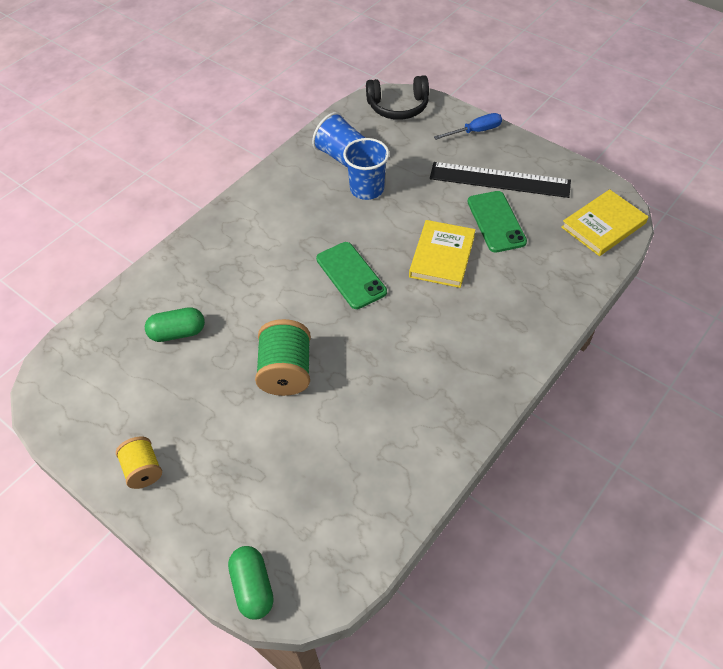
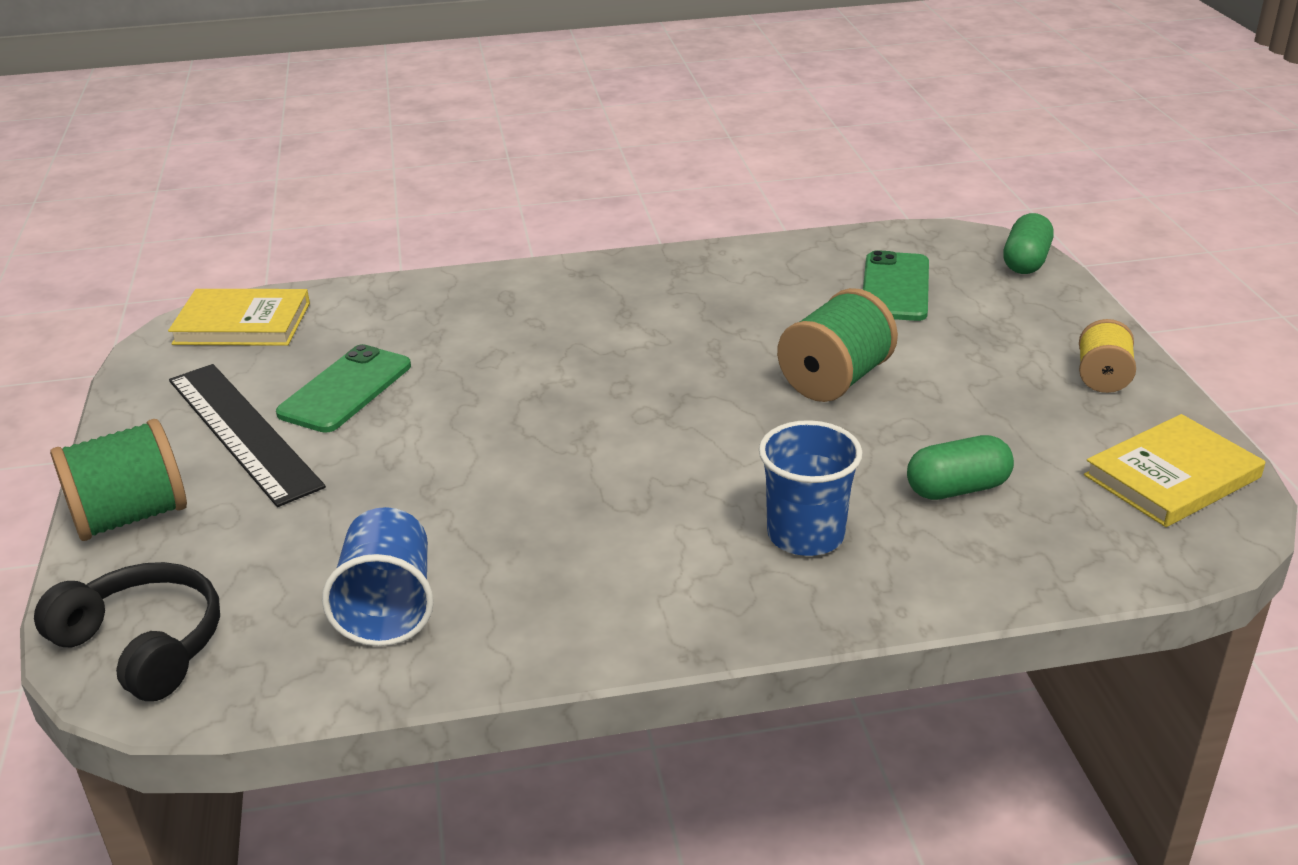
camera: 140 degrees left, 20 degrees down
green capsule [145,307,205,342] -> green capsule turned 45 degrees counterclockwise [907,435,1014,500]
green phone [316,242,387,309] -> green phone moved to [863,250,929,321]
blue cup [343,138,389,200] -> blue cup moved to [759,420,863,556]
yellow book [409,220,476,288] -> yellow book moved to [1084,414,1265,527]
blue screwdriver [434,113,502,140] -> green spool [50,419,187,541]

